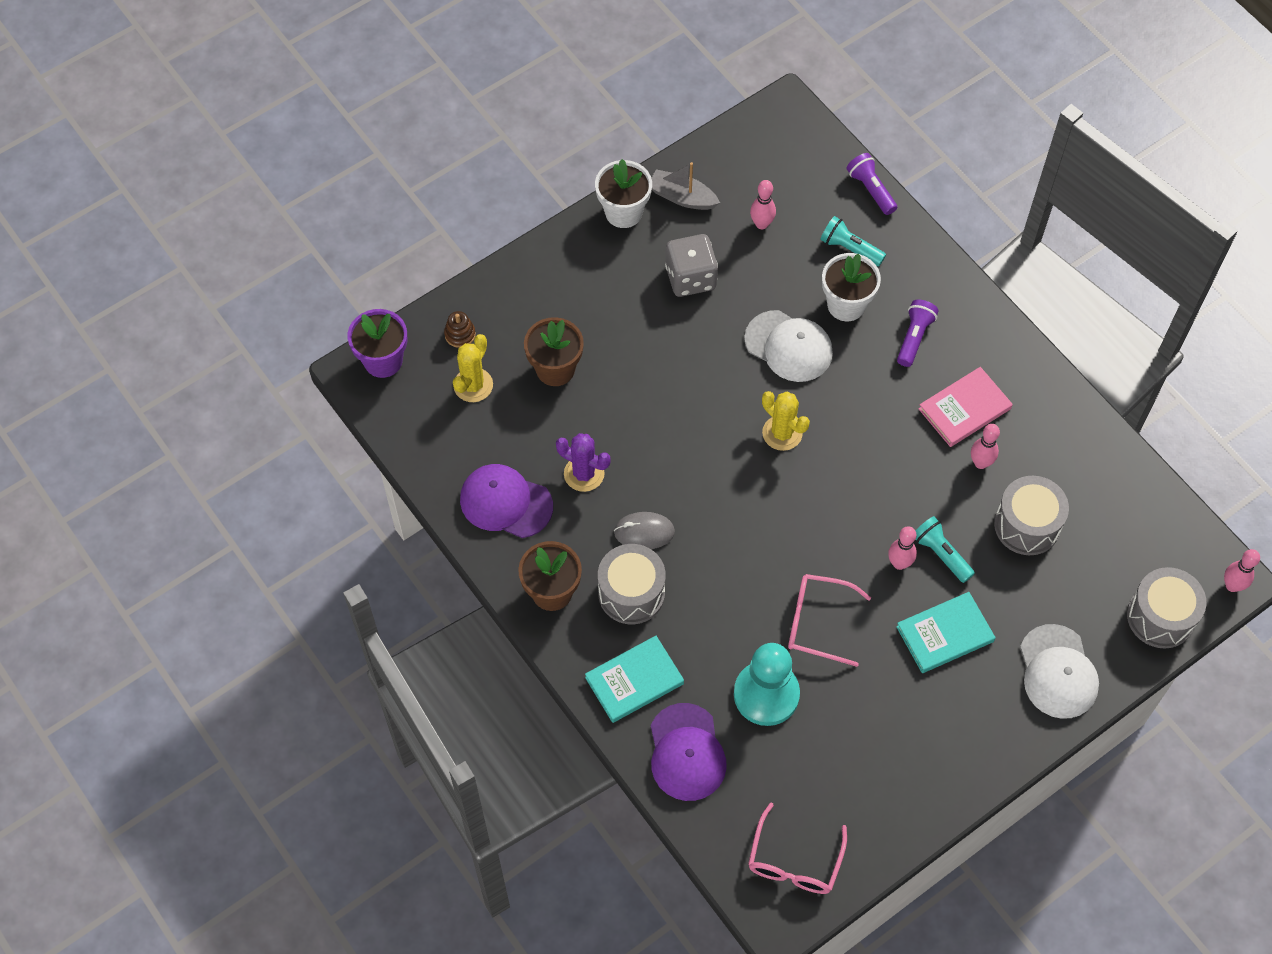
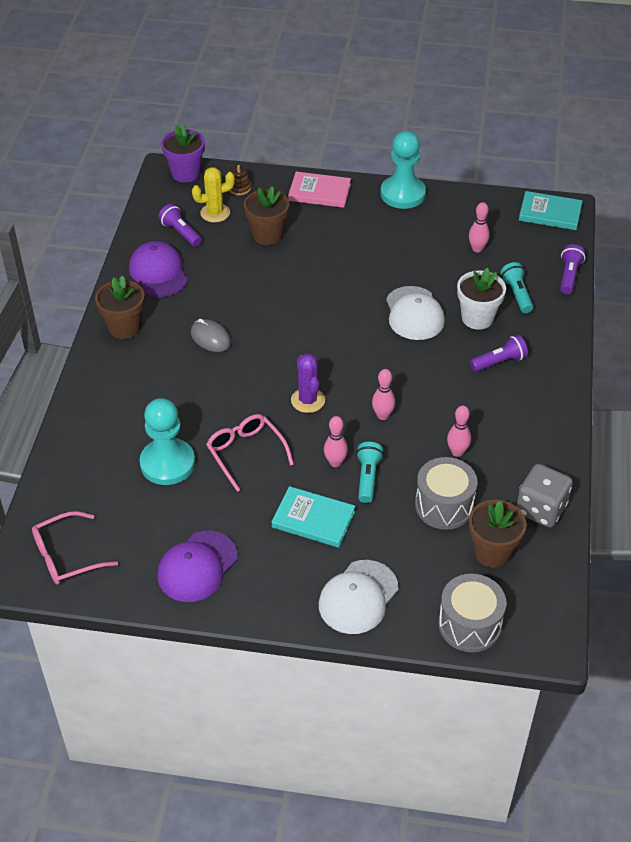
camera: 45 degrees right, 15 degrees down
purple cactus [556,433,611,492] -> purple cactus moved to [291,354,325,413]
turquoise book [585,636,684,723] -> turquoise book moved to [519,191,583,230]
white flower pot [595,159,652,228] -> turquoise pawn [381,131,426,209]
grey drum [598,544,666,624] -> none
grey boat [651,162,720,210] -> none
purple cap [651,703,727,801] -> purple cap moved to [157,531,238,602]
grey dice [665,234,718,297] -> grey dice moved to [516,464,573,528]
yellow cactus [762,391,810,451] -> none
pink book [919,367,1013,447] -> pink book moved to [288,172,351,208]
pink bowling pin [1224,549,1260,592] -> pink bowling pin moved to [372,369,395,420]
none -> purple flashlight [158,204,202,247]
none -> brown flower pot [469,500,527,568]

